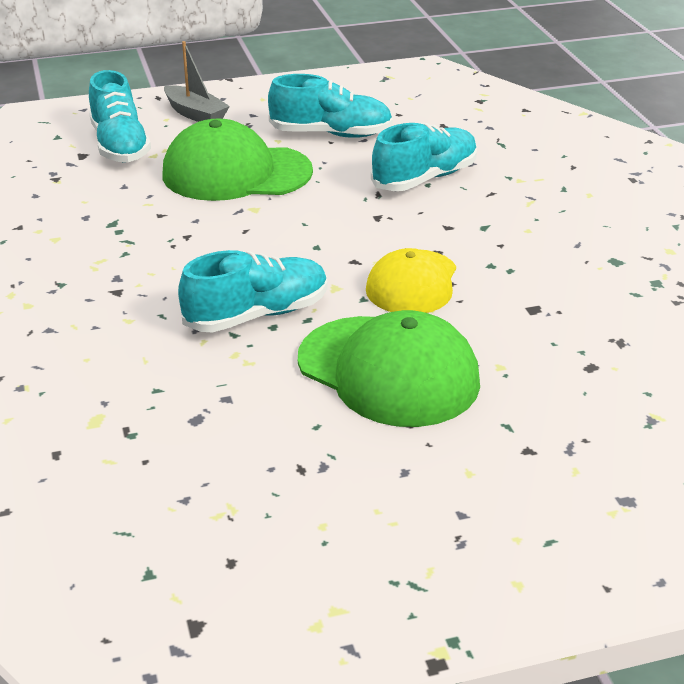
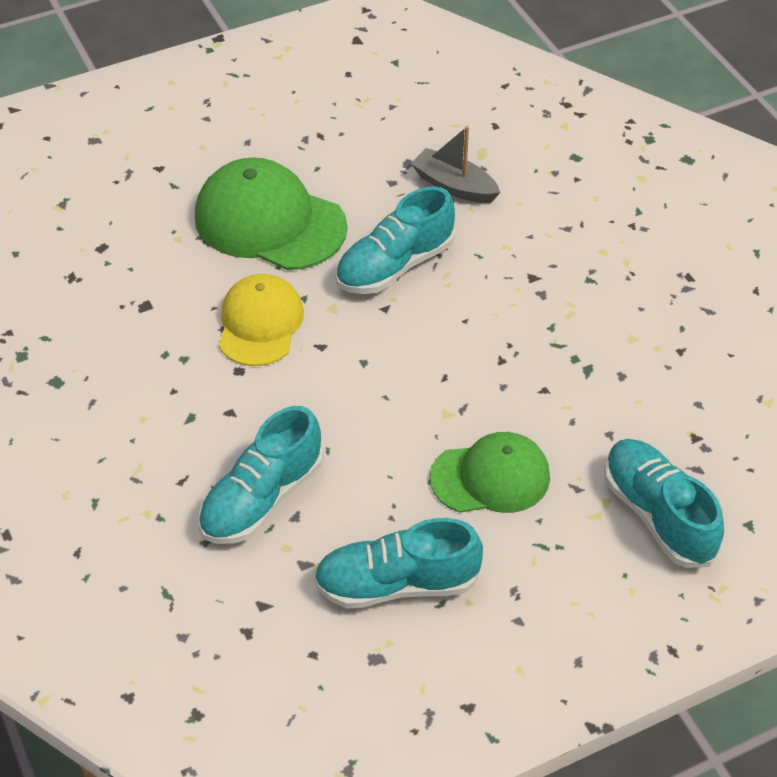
camera: 170 degrees right, 15 degrees up
green cap [162,118,313,201] -> green cap [430,432,550,513], size x0.66
grey boat [164,41,230,122] -> grey boat moved to [411,126,501,203]

